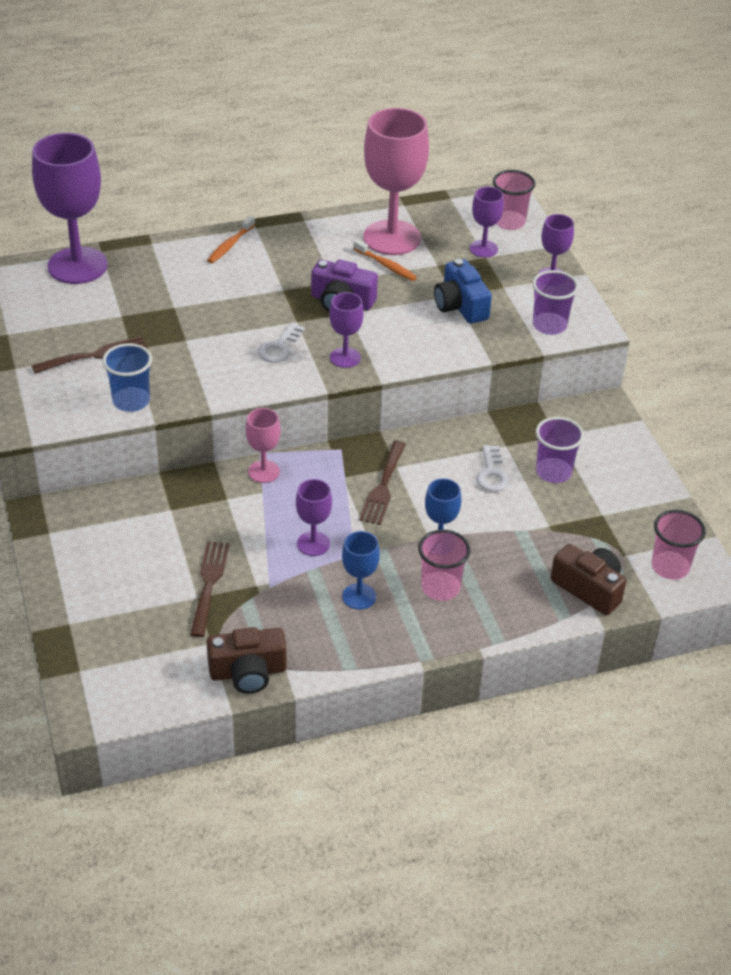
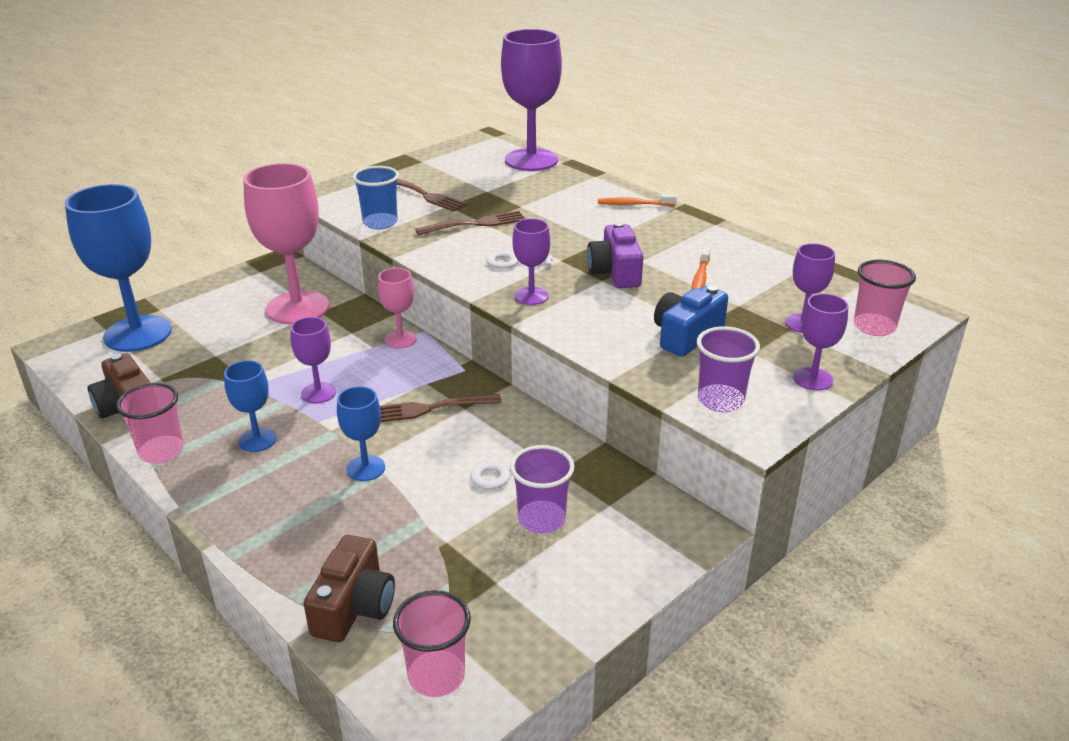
camera: 65 degrees right, 10 degrees down
brown fork [190,541,229,637] -> brown fork moved to [415,211,526,235]
pink goblet [363,108,429,255] -> pink goblet moved to [243,163,329,324]
pink cup [418,529,471,601] -> pink cup moved to [116,383,184,464]
none -> blue goblet [65,184,172,352]

